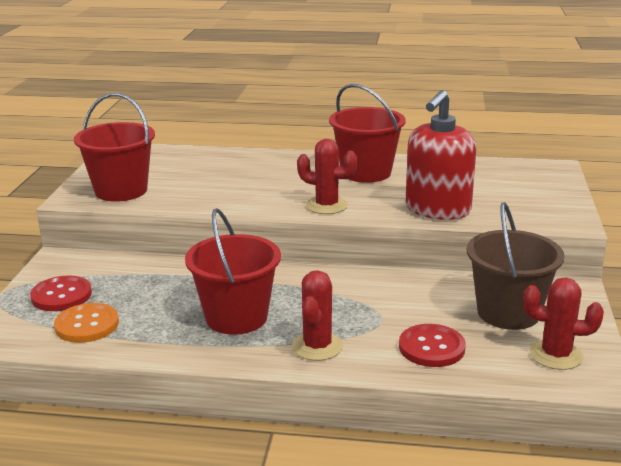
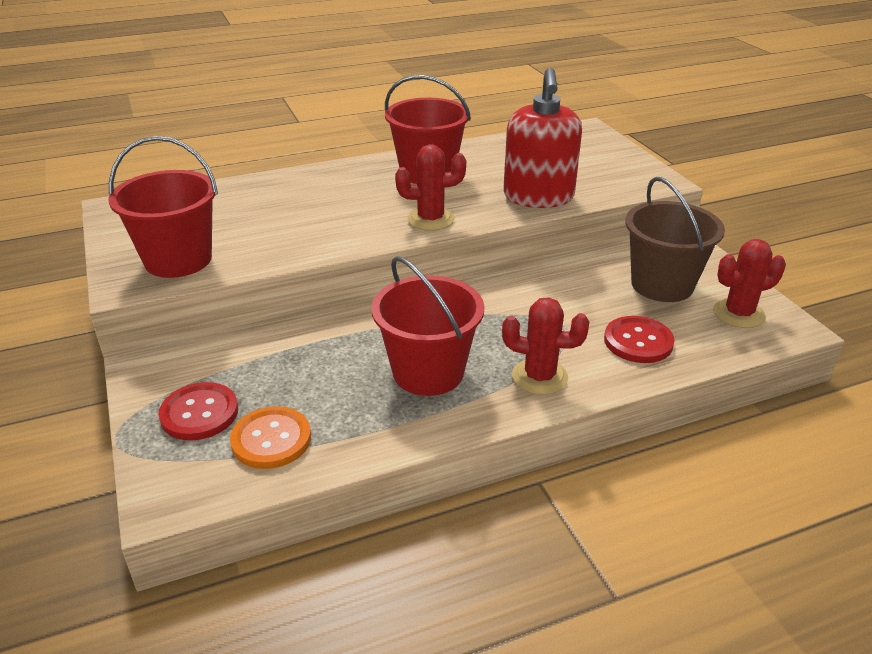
camera: 30 degrees left, 10 degrees up
red cactus [292,270,343,361] -> red cactus turned 60 degrees counterclockwise [502,297,589,395]

